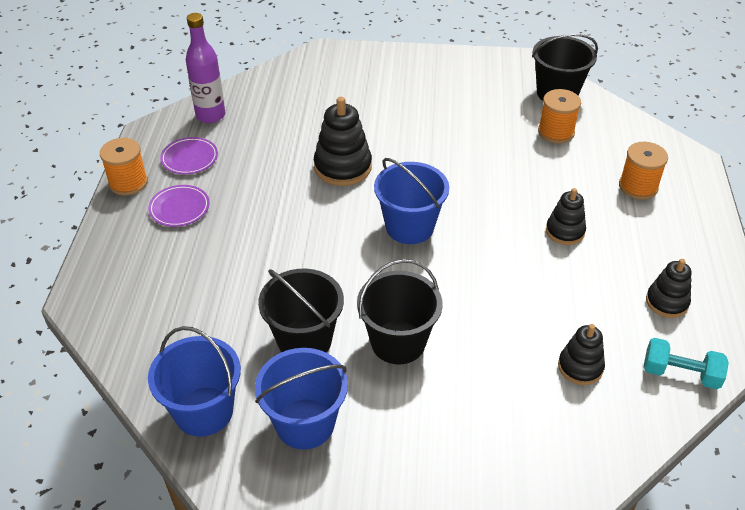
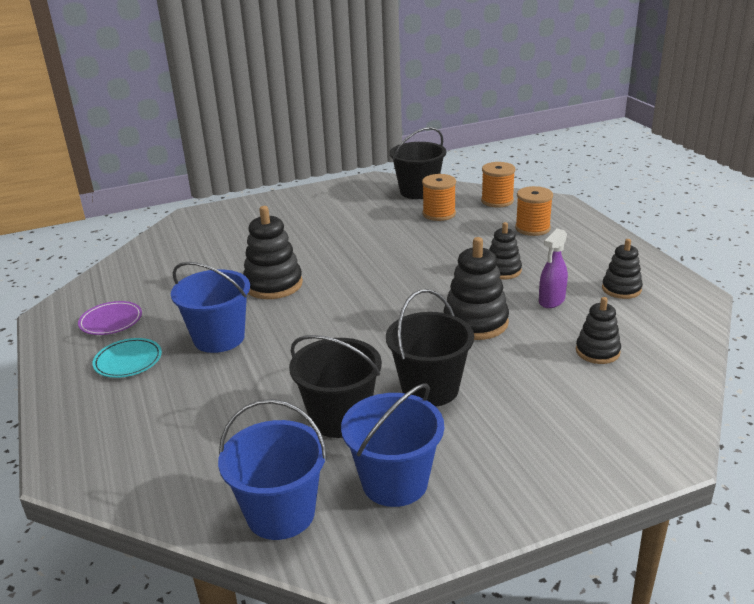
camera: 25 degrees left, 15 degrees down
orange spool [100,138,148,195] -> orange spool moved to [481,162,515,208]
purple plate [148,185,210,227] -> turquoise plate [92,338,162,378]
purple bottle [186,13,225,123] -> none
blue bucket [374,158,449,244] -> blue bucket moved to [171,262,250,353]
turquoise dumbbell [644,338,729,389] -> none
none -> black stacking toy [443,237,509,340]
none -> purple spray bottle [539,229,568,308]

